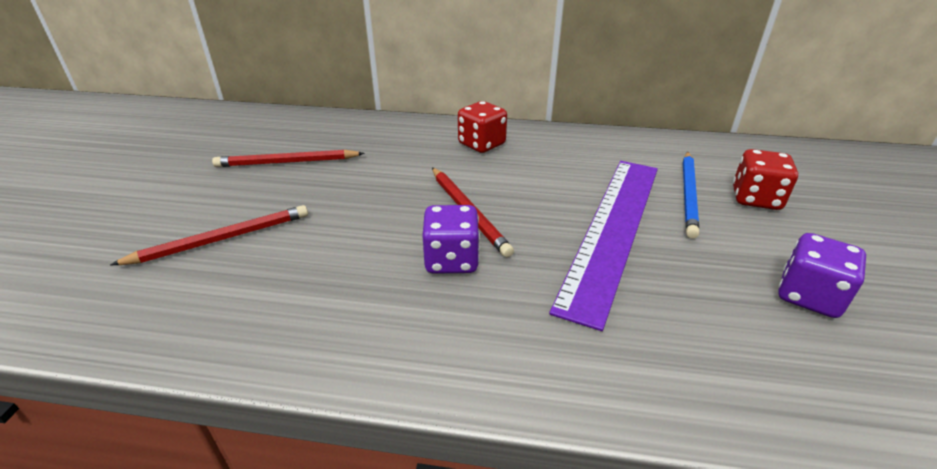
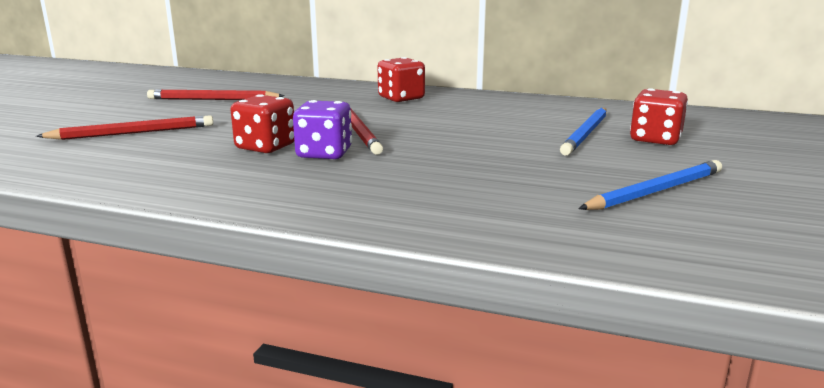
camera: 10 degrees right, 15 degrees down
purple ruler [549,161,658,331] -> none
purple dice [778,233,866,318] -> blue pencil [578,160,722,210]
none -> red dice [231,94,294,153]

